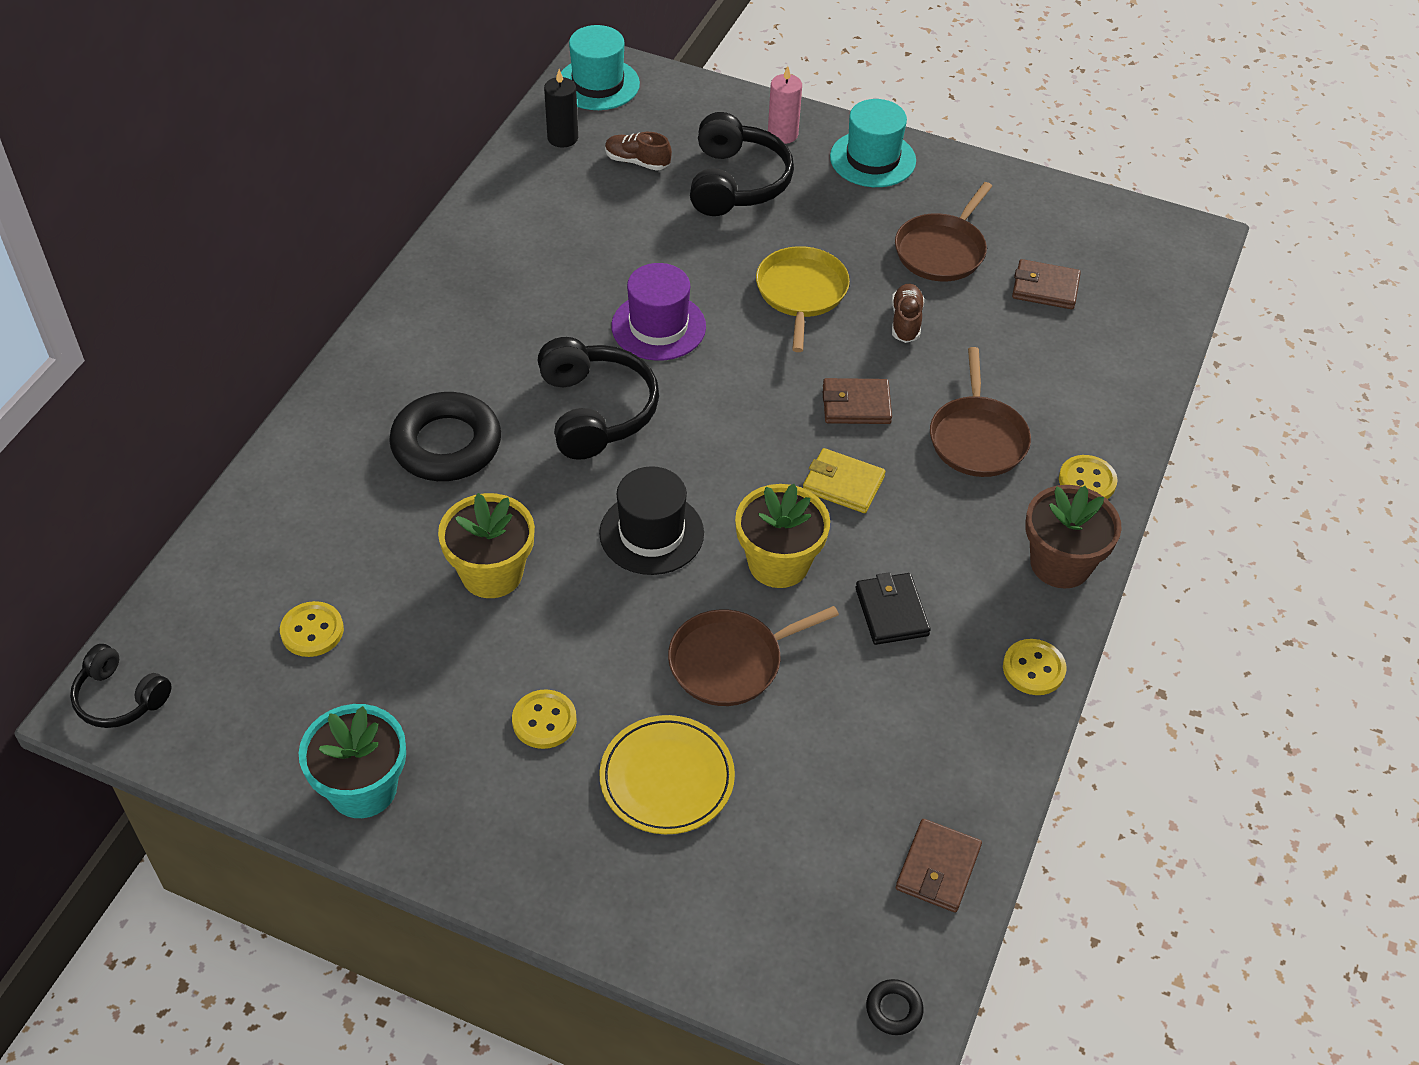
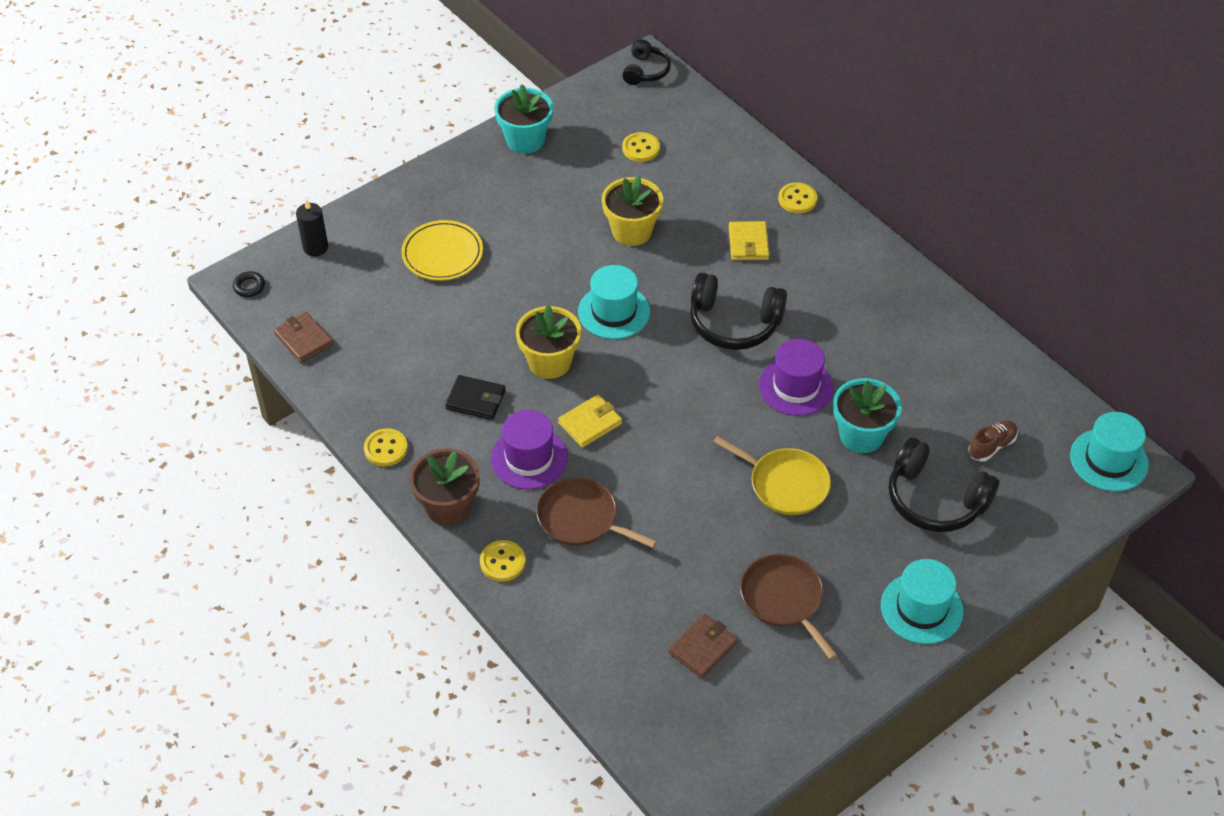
camera: 120 degrees right, 0 degrees up
black headphones [70,644,172,728] -> black headphones turned 135 degrees clockwise [622,39,671,85]
black ring [389,392,501,481] -> yellow wallet [729,221,769,260]
yellow button [512,689,577,749] -> yellow button moved to [778,182,817,213]
black candle [544,69,578,148] -> black candle moved to [296,199,328,257]
black hat [599,466,704,575] -> turquoise hat [578,265,650,339]
brown pan [668,606,839,706] -> none
pink candle [768,66,802,144] -> none
brown wallet [823,378,892,424] -> none
brown shoe [892,284,924,343] -> none
none -> purple hat [491,410,568,489]
none -> turquoise flower pot [833,378,902,453]

